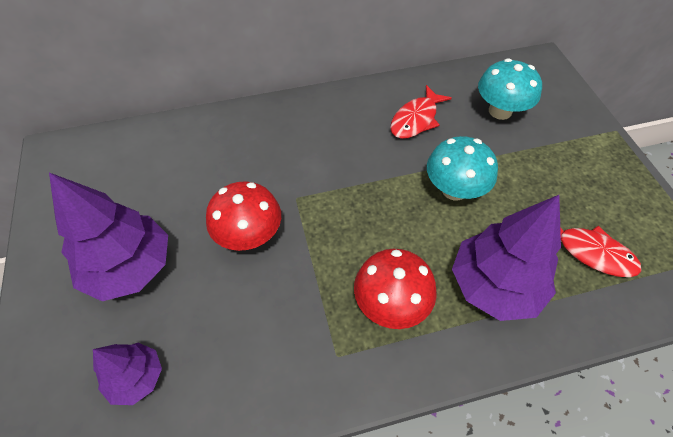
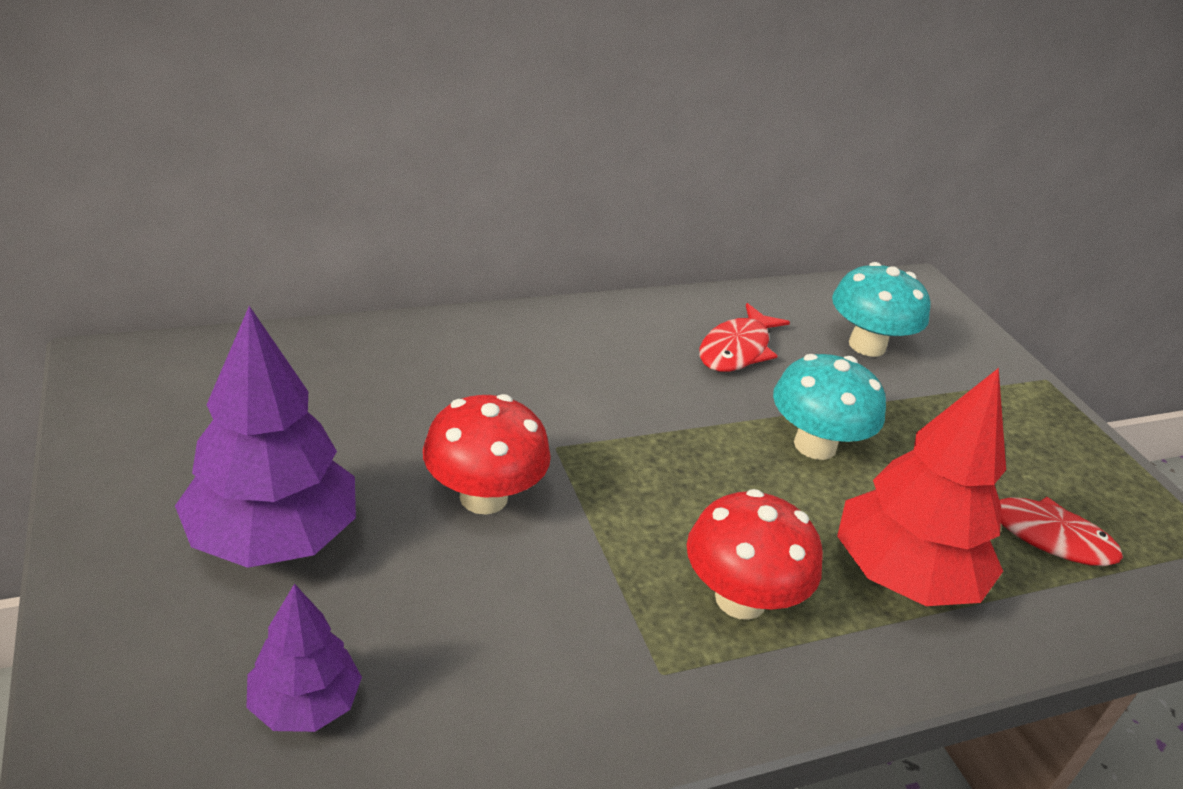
camera: 10 degrees left, 20 degrees down
purple tree [452,195,561,321] -> red tree [837,368,1006,606]

